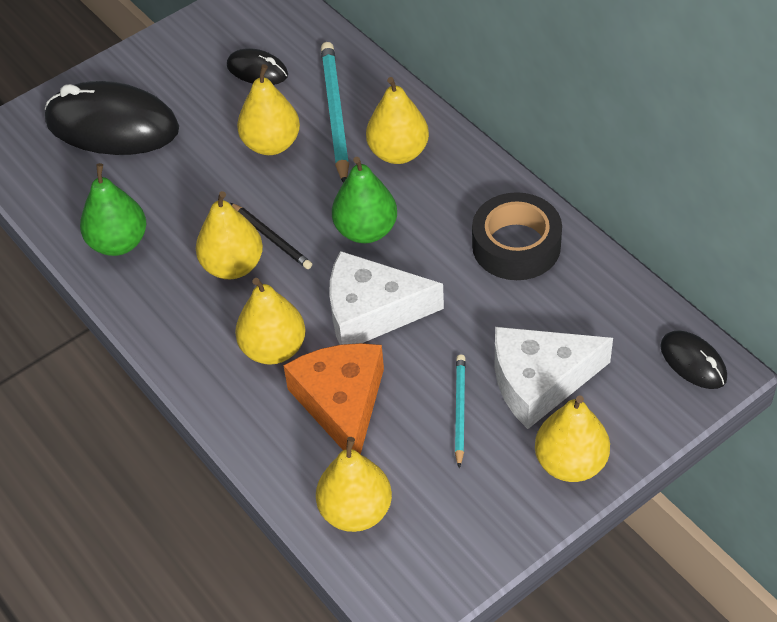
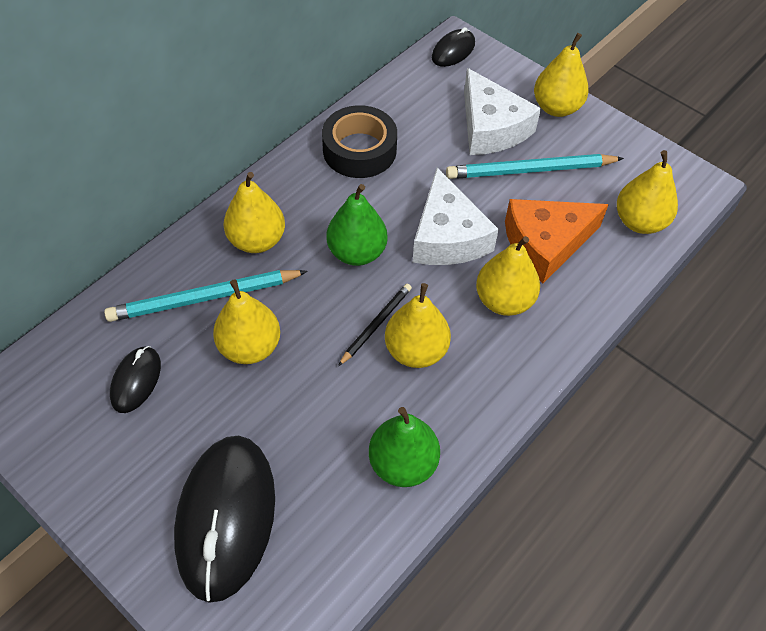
camera: 105 degrees left, 5 degrees up
turquoise pencil [455,355,466,468] -> turquoise pencil [446,154,624,179], size x1.74

